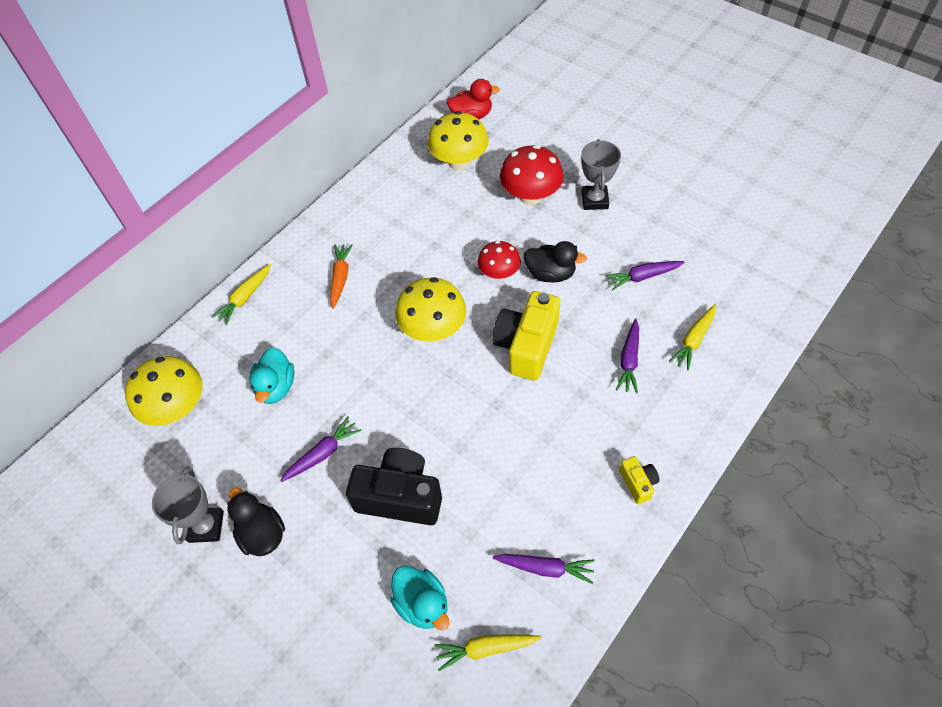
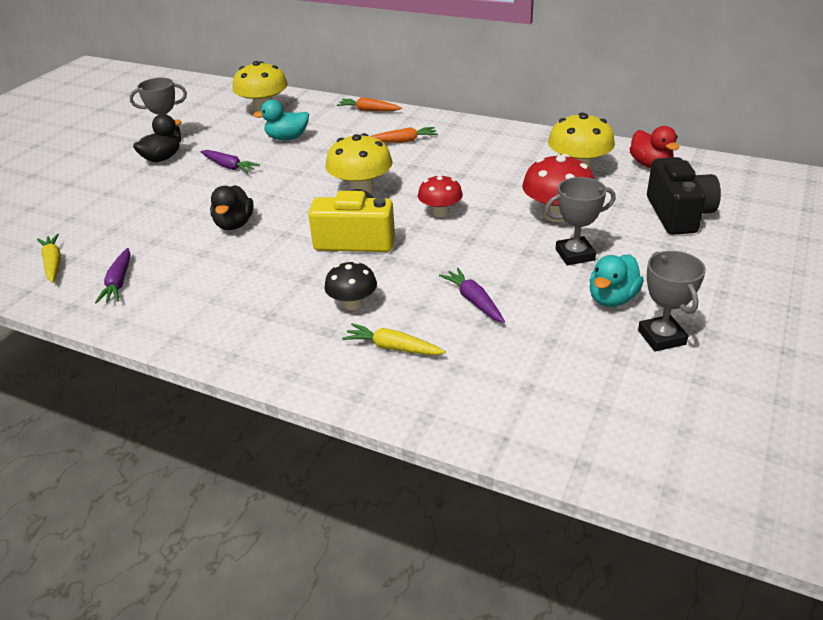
camera: 75 degrees right, 20 degrees down
yellow carrot [212,264,271,325] -> orange carrot [337,97,402,111]
black camera [346,448,442,525] -> black camera moved to [647,157,721,235]
turquoise duck [390,566,449,630] -> turquoise duck moved to [589,255,644,307]
black duck [524,241,587,283] -> black duck moved to [210,185,254,230]
purple carrot [616,318,639,394] -> black mushroom [324,261,377,310]
yellow camera [619,456,659,504] -> none
none -> grey trophy [638,251,706,351]

